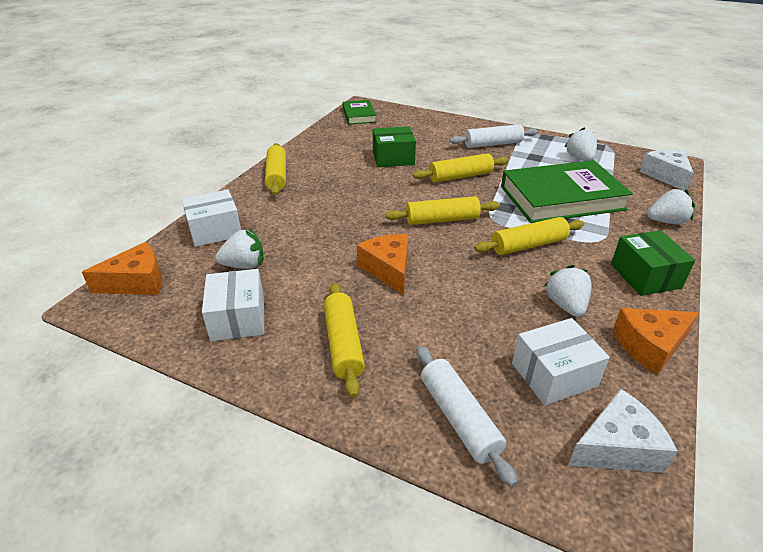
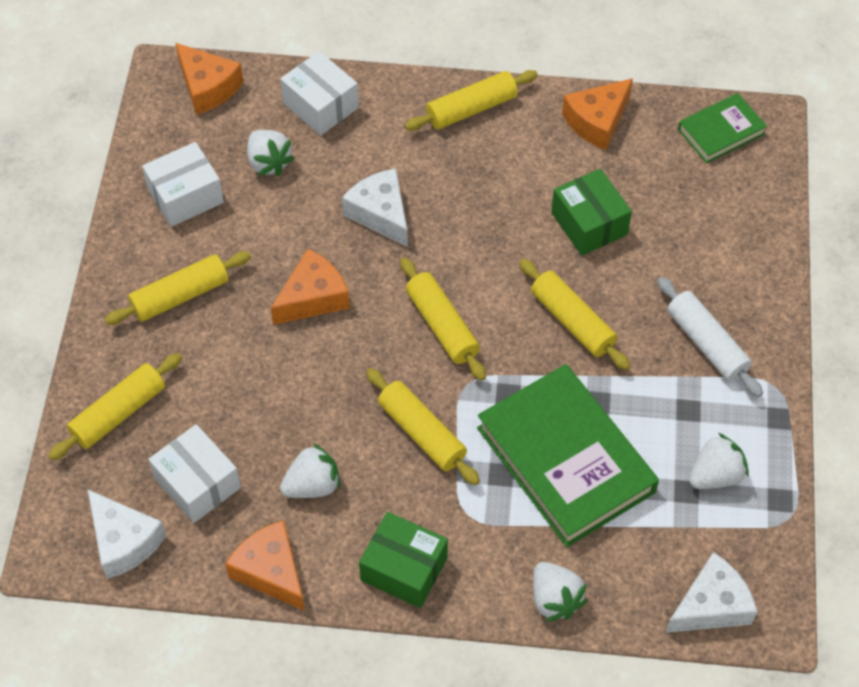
camera: 70 degrees right, 20 degrees up
white rolling pin [416,346,517,487] -> yellow rolling pin [48,353,182,460]
green box [611,230,695,296] -> green box turned 60 degrees clockwise [359,512,448,608]
none -> white cheese [342,168,408,247]
none -> orange cheese [562,78,633,150]

